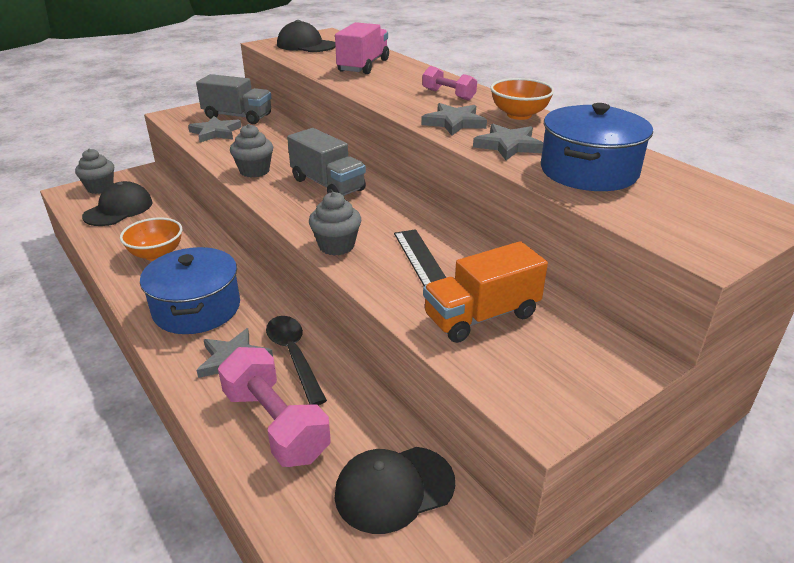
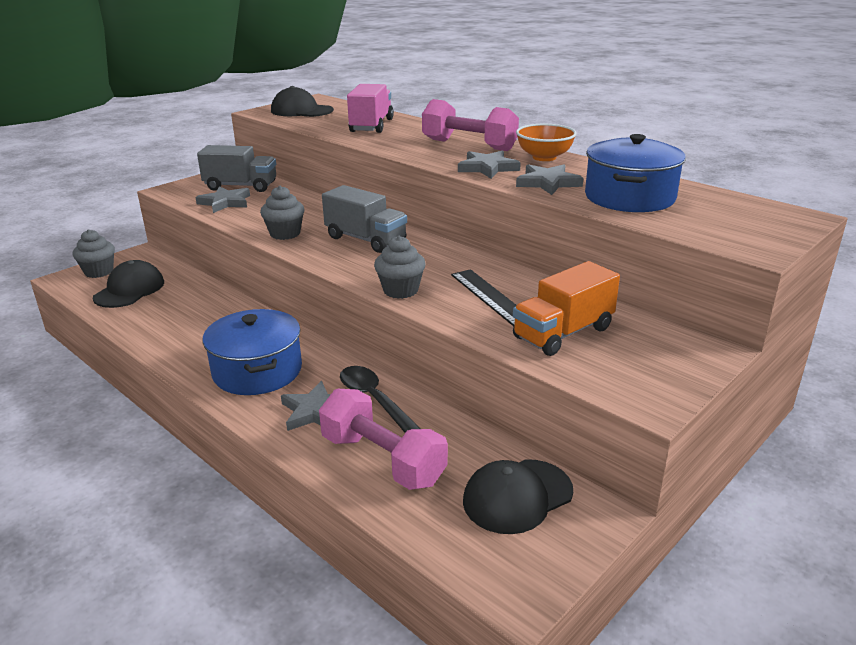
camera: 10 degrees left, 5 degrees down
orange bowl [120,217,182,261] -> none
pink dumbbell [422,66,477,101] -> pink dumbbell [422,99,519,151], size x1.74

